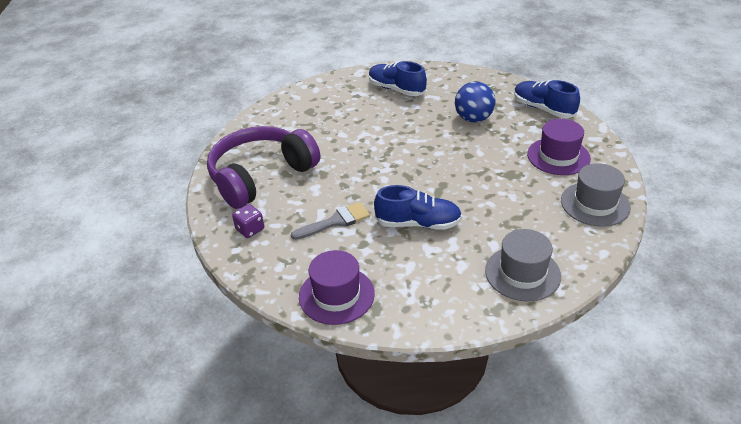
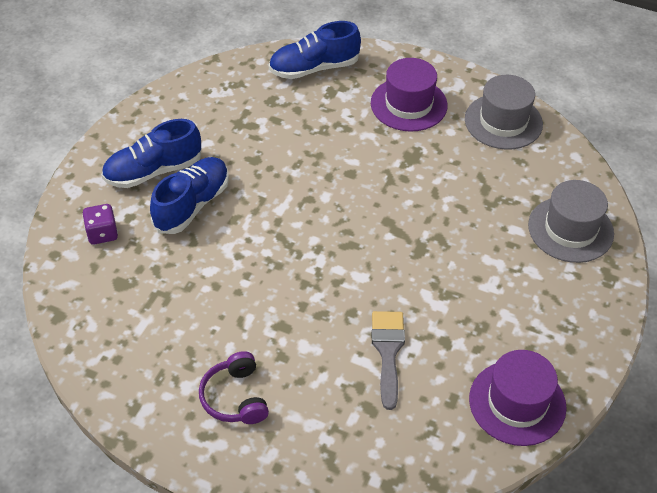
camera: 65 degrees left, 10 degrees up
purple headphones [207,126,320,209] -> purple headphones [199,351,269,424], size x0.45
purple dice [232,204,264,238] -> purple dice moved to [82,204,118,245]
blue shoe [374,185,462,230] -> blue shoe moved to [150,157,229,234]
blue ball [455,82,496,122] -> none

